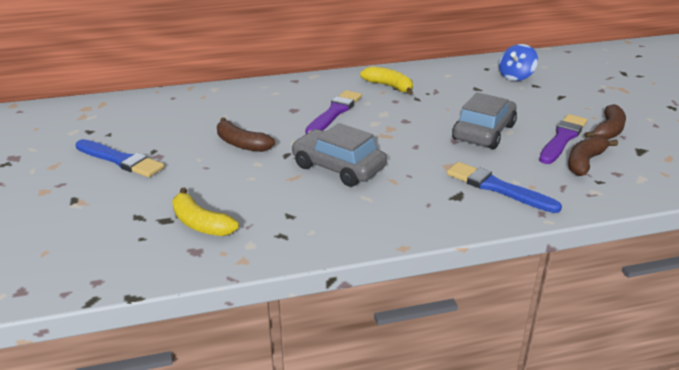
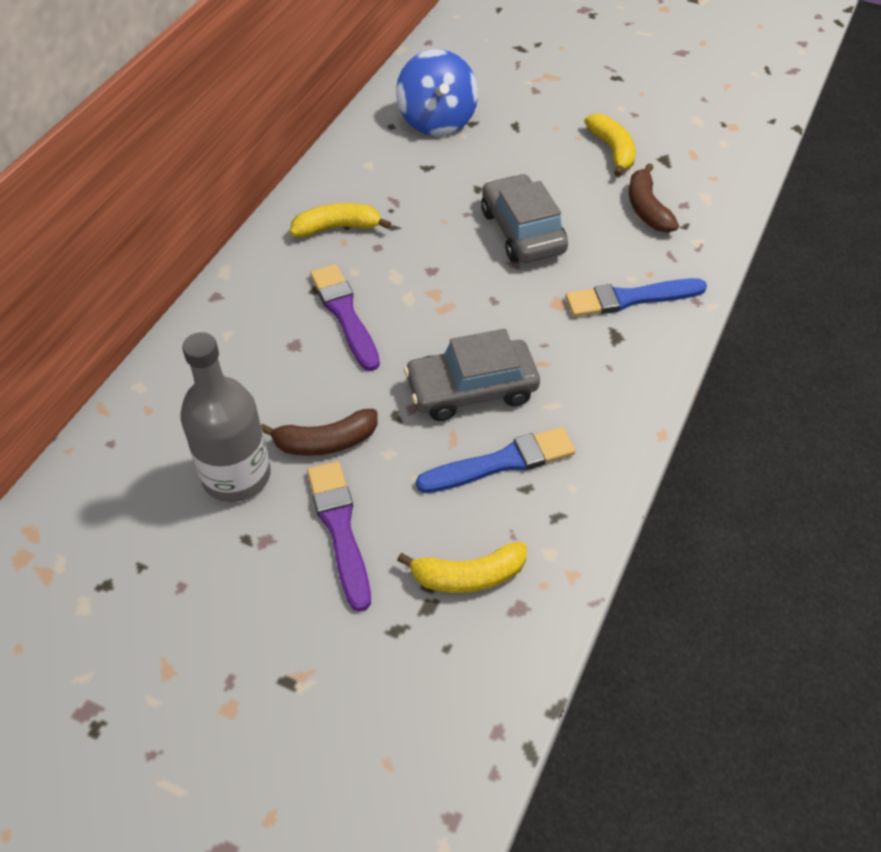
camera: 50 degrees left, 20 degrees up
blue brush [75,139,164,177] -> blue brush moved to [416,427,575,493]
blue spinning top [499,44,538,81] -> blue spinning top [396,49,478,136], size x1.51
purple brush [539,114,587,164] -> purple brush moved to [307,461,371,612]
brown banana [584,104,626,140] -> yellow banana [584,113,635,177]
none -> grey bottle [180,332,271,502]

